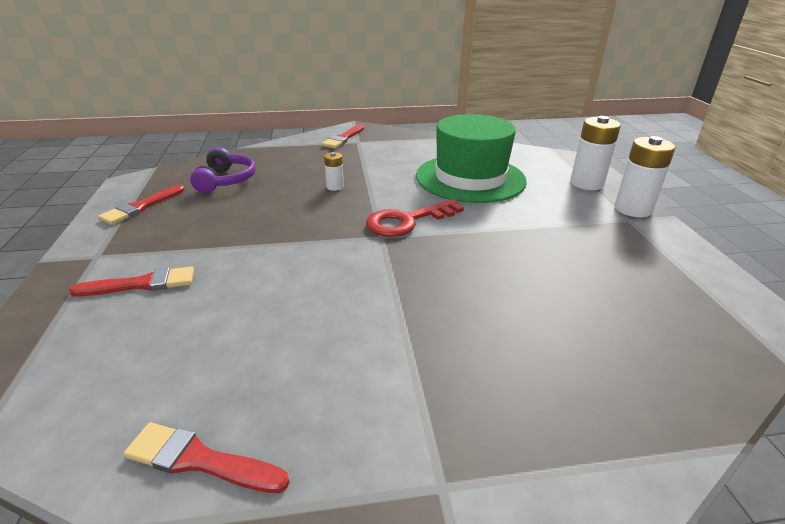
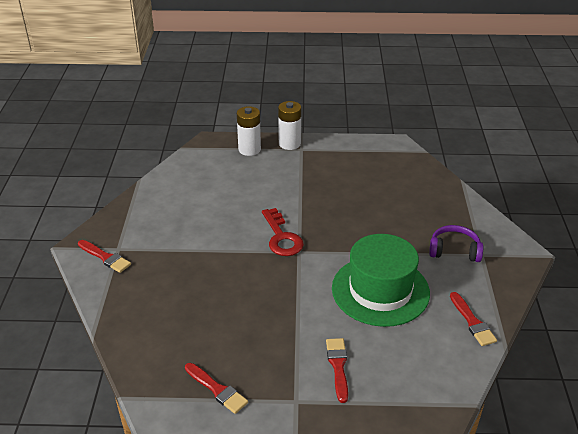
camera: 80 degrees left, 5 degrees up
red brush [123,423,290,493] -> red brush turned 45 degrees counterclockwise [450,292,497,346]
purple headphones [190,147,256,193] -> purple headphones moved to [429,225,483,262]
white battery [324,152,344,191] -> none
green hat [416,114,527,203] -> green hat moved to [332,234,430,327]

